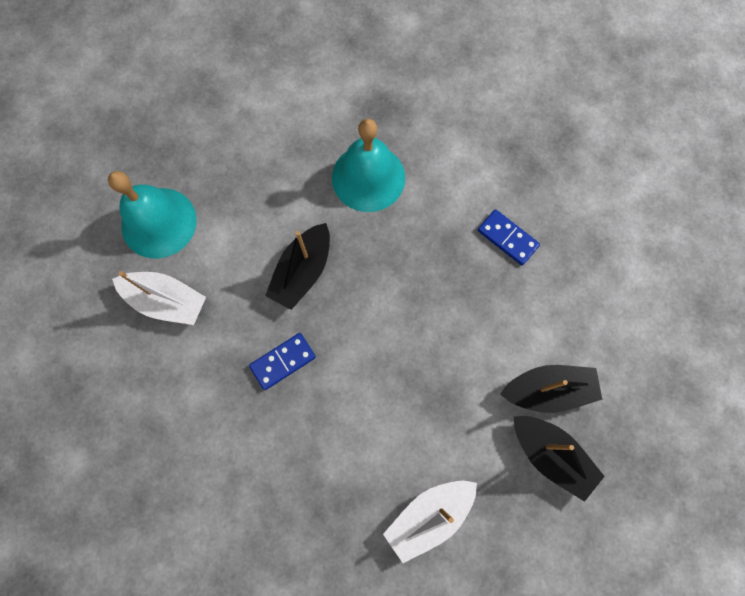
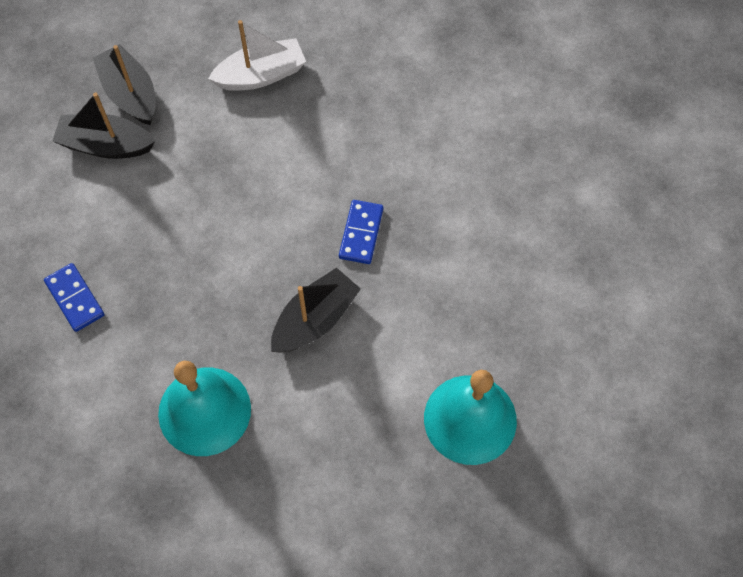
camera: 165 degrees left, 10 degrees down
white boat [112,271,206,325] -> none
blue domino [249,333,316,390] -> blue domino turned 60 degrees counterclockwise [339,200,383,264]

